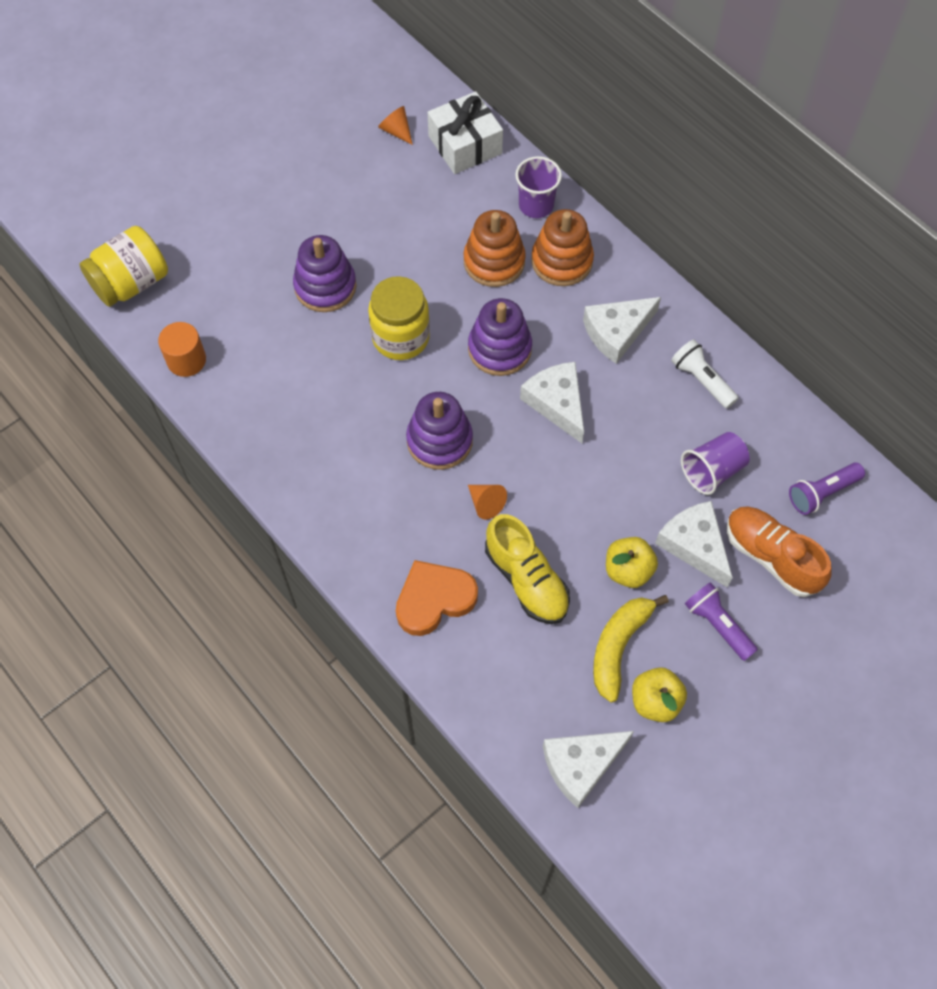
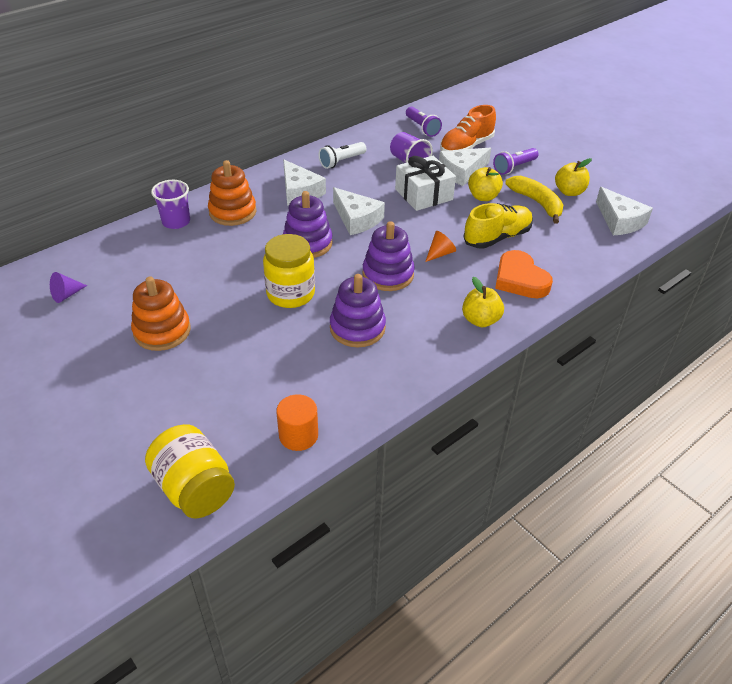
camera: 90 degrees left, 20 degrees down
purple stacking toy [293,235,357,312] -> purple stacking toy moved to [330,274,386,347]
orange cone [378,106,413,145] -> purple cone [50,272,87,303]
white gift [427,91,503,174] -> white gift moved to [395,156,456,211]
orange stacking toy [464,210,526,287] -> orange stacking toy moved to [131,276,191,351]
white cheese [520,362,584,443] -> white cheese turned 105 degrees counterclockwise [333,187,385,235]
yellow banana [593,595,669,702] -> yellow banana turned 150 degrees counterclockwise [505,176,563,224]
none -> yellow apple [462,277,504,327]

